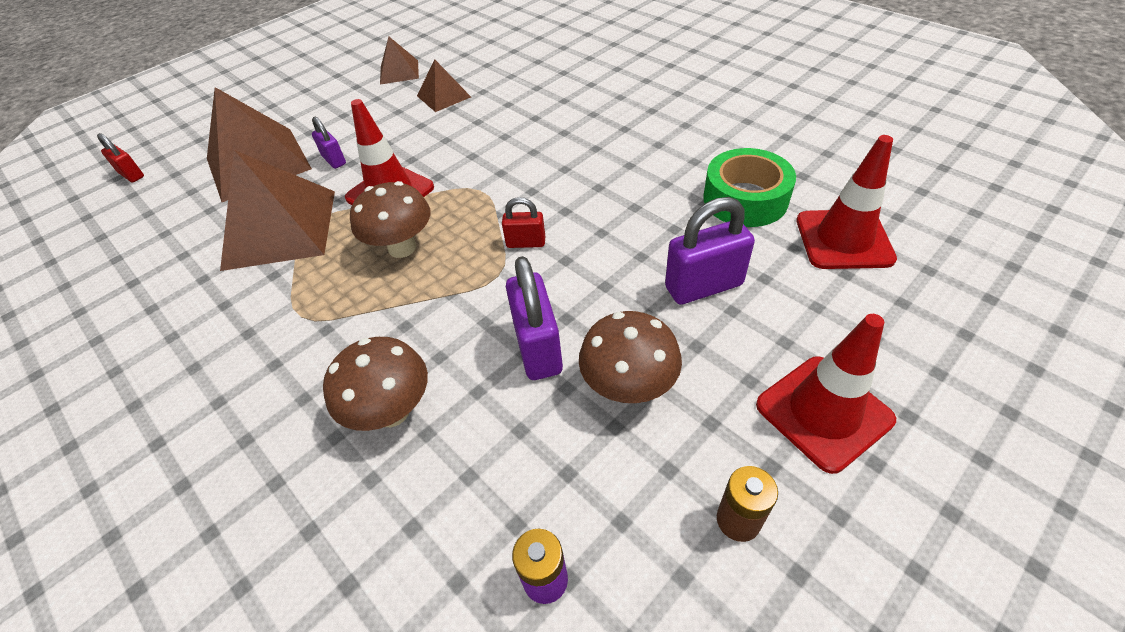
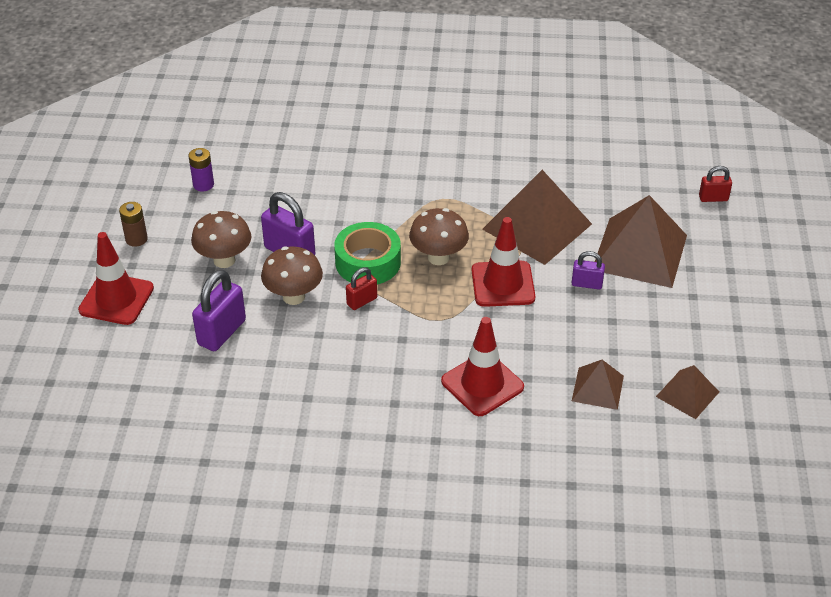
camera: 135 degrees right, 5 degrees down
brown mushroom [323,337,428,431] -> brown mushroom moved to [261,246,323,305]
green tape [703,148,796,227] -> green tape moved to [334,222,401,285]
red traffic cone [796,135,897,269] -> red traffic cone moved to [441,317,524,416]

